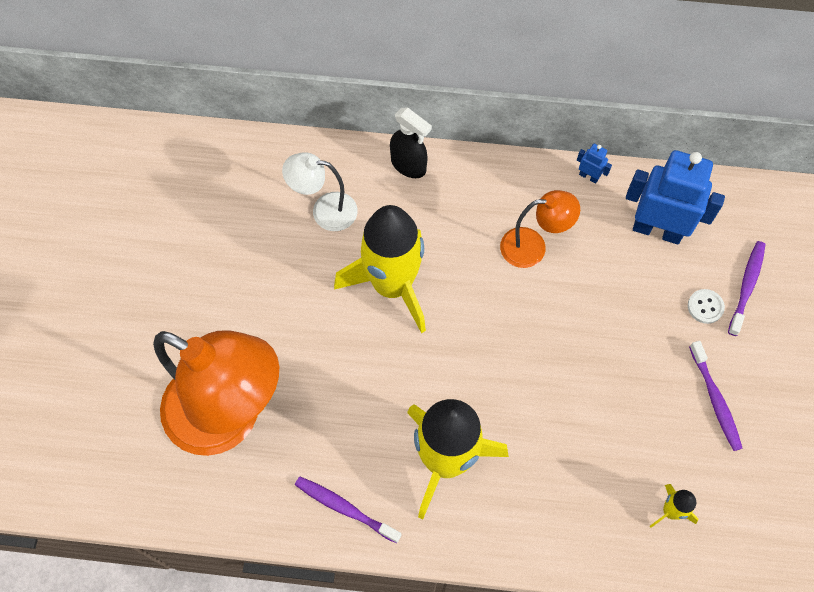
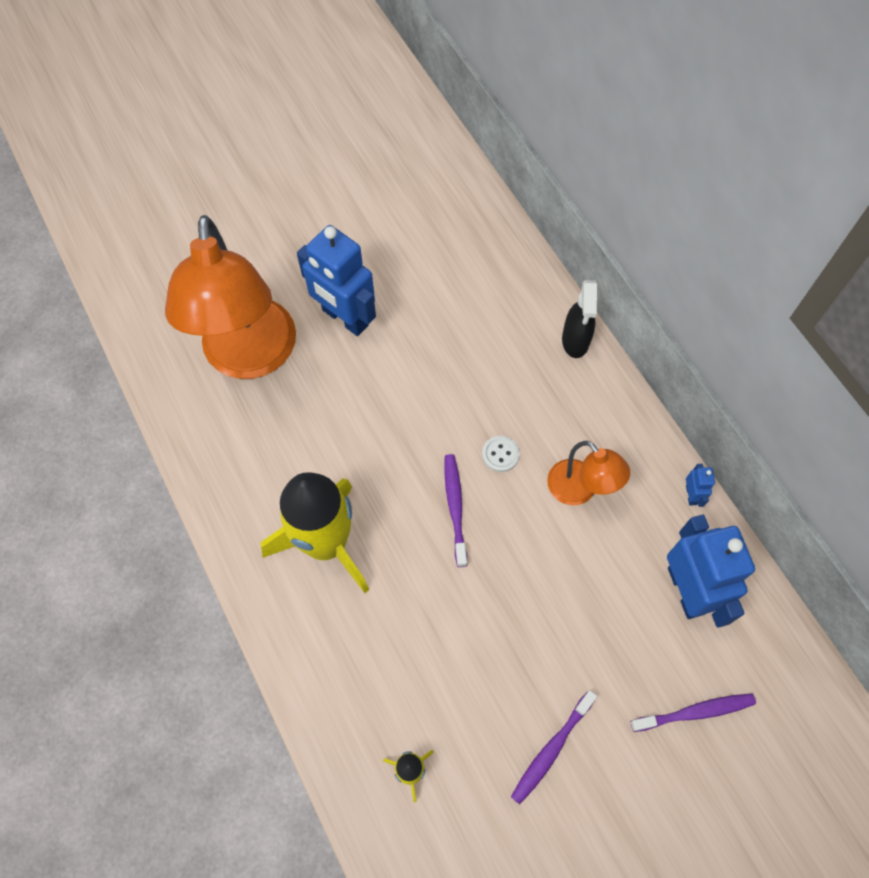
camera: 55 degrees right, 0 degrees up
white lamp [282,152,358,231] -> none
purple toothbrush [295,477,402,544] -> purple toothbrush moved to [444,454,467,567]
yellow rocket [334,205,426,333] -> none
white button [688,289,725,324] -> white button moved to [482,436,520,472]
none -> blue robot [297,225,376,336]

